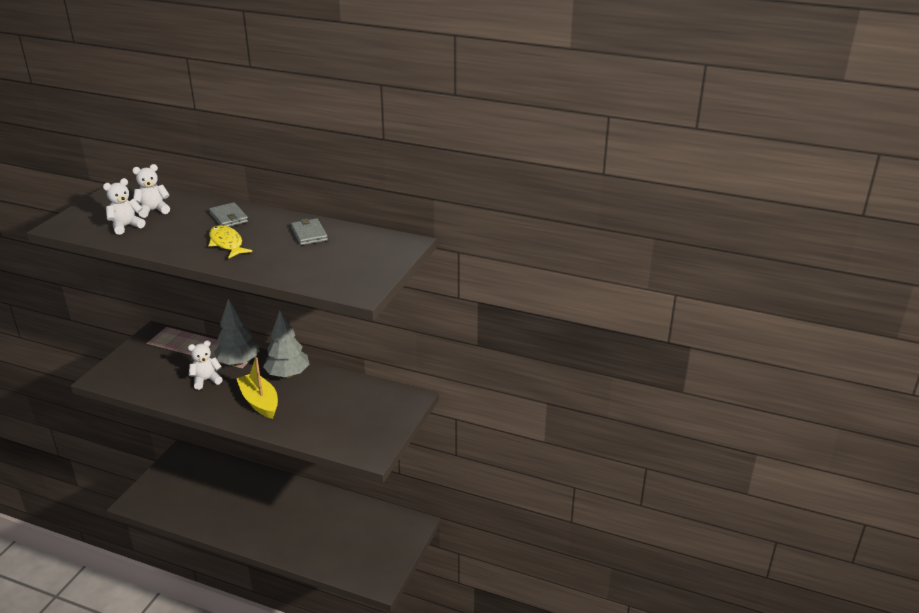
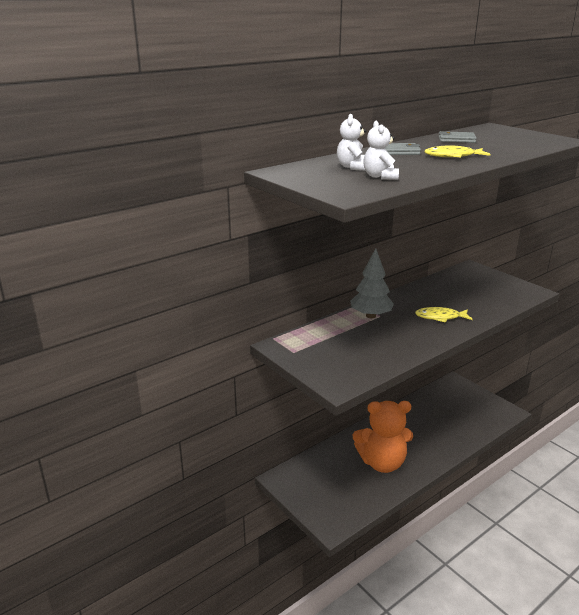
camera: 60 degrees left, 5 degrees down
white teddy bear [188,340,223,390] -> none
yellow boat [237,357,278,419] -> yellow fish [415,307,473,323]
grey tree [263,311,310,378] -> none
none -> orange teddy bear [353,401,413,473]

